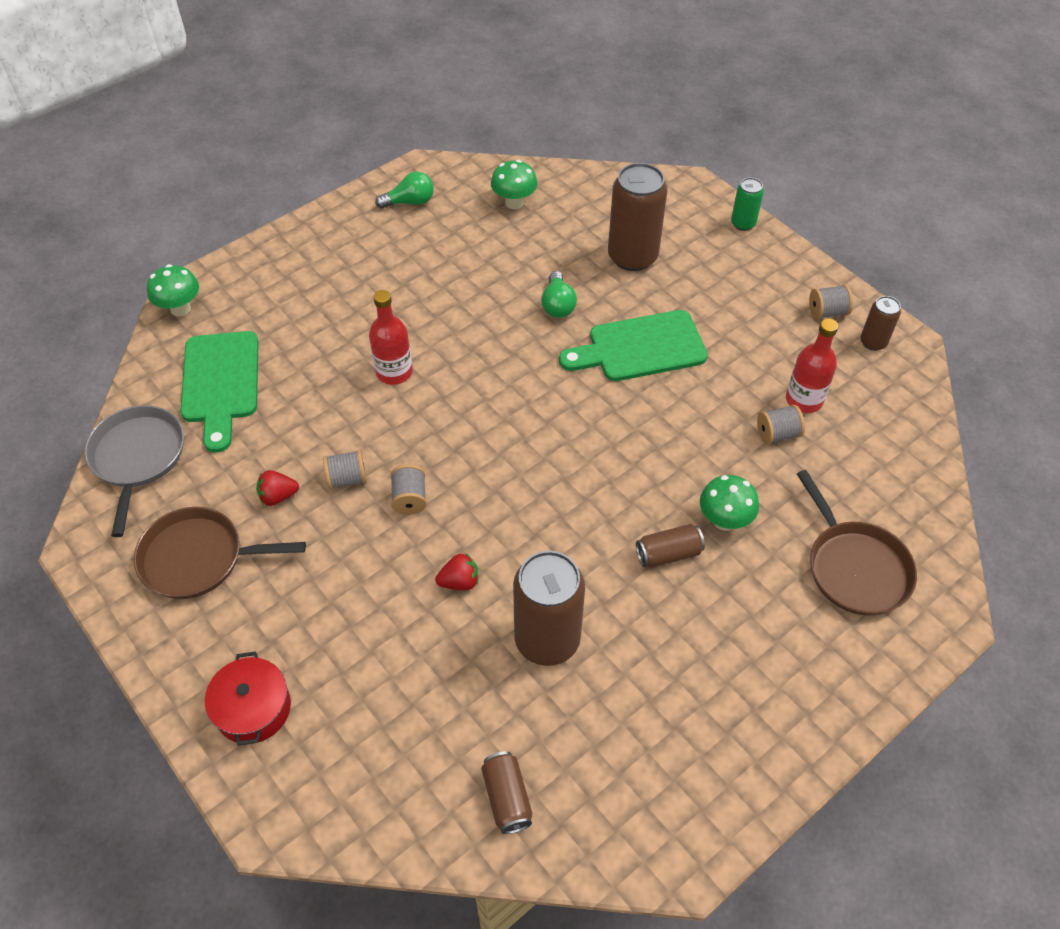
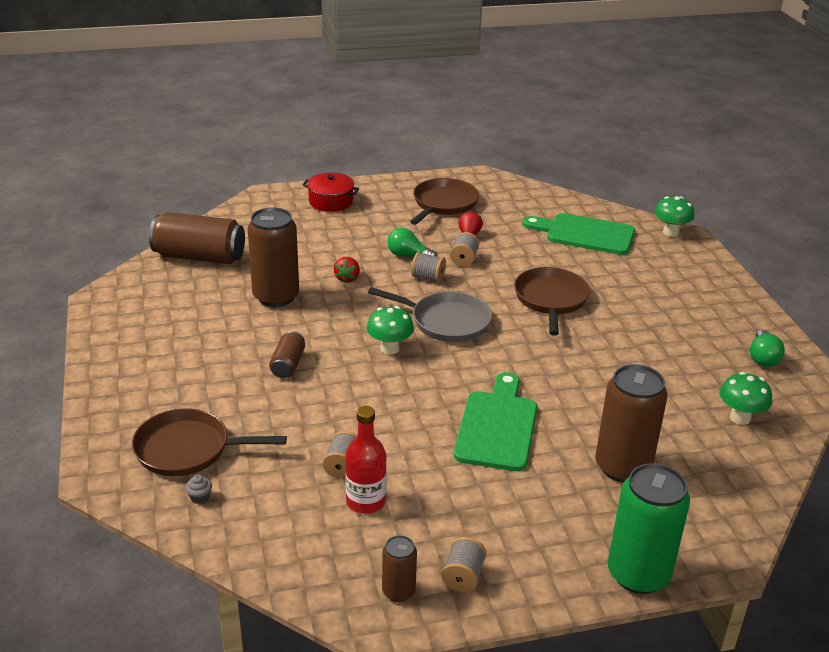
camera: 115 degrees right, 20 degrees down
grey pan [84,405,184,537] -> grey pan moved to [368,287,492,342]
red bottle [369,290,413,385] -> brown pan [514,267,590,336]
brown can [481,751,532,834] -> brown can [149,212,245,264], size x1.95
green light bulb [541,271,577,318] -> green light bulb moved to [387,228,438,257]
green mushroom [700,475,759,531] -> green mushroom moved to [367,306,414,355]
green can [731,178,764,231] -> green can [608,463,690,594], size x1.95
none -> grey cupcake [185,475,212,504]

